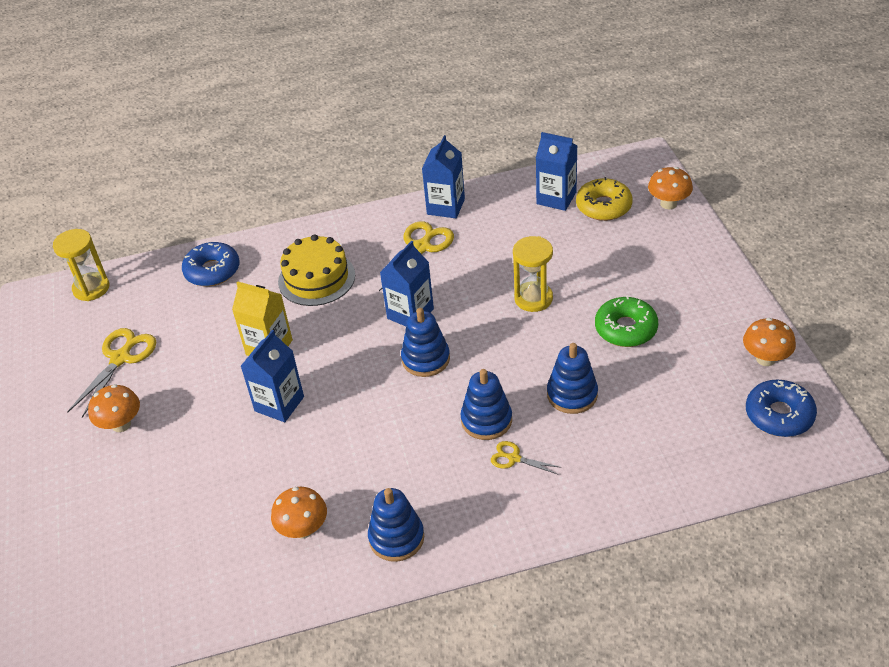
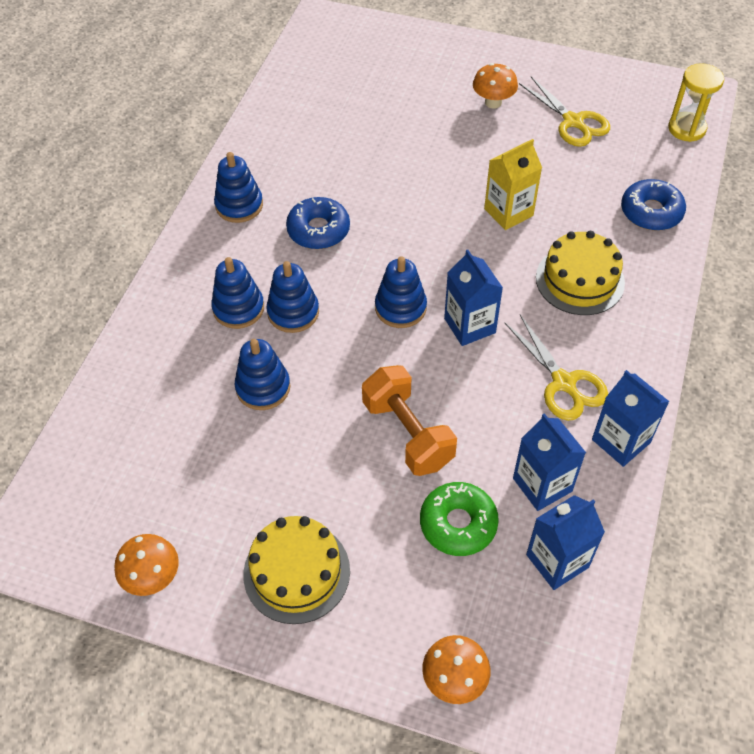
camera: 120 degrees right, 10 degrees up
blue carton [241,330,304,422] -> blue carton moved to [513,413,586,511]
orange mushroom [271,487,327,539] -> none
yellow scissors [491,441,562,474] -> blue stacking toy [211,257,264,329]
yellow hourglass [513,236,553,312] -> orange dumbbell [362,365,457,476]
yellow donut [576,177,633,221] -> none
green donut [595,295,658,347] -> green donut moved to [420,482,499,556]
blue donut [746,379,817,437] -> blue donut moved to [286,197,350,249]
none -> yellow cake [243,516,350,624]

